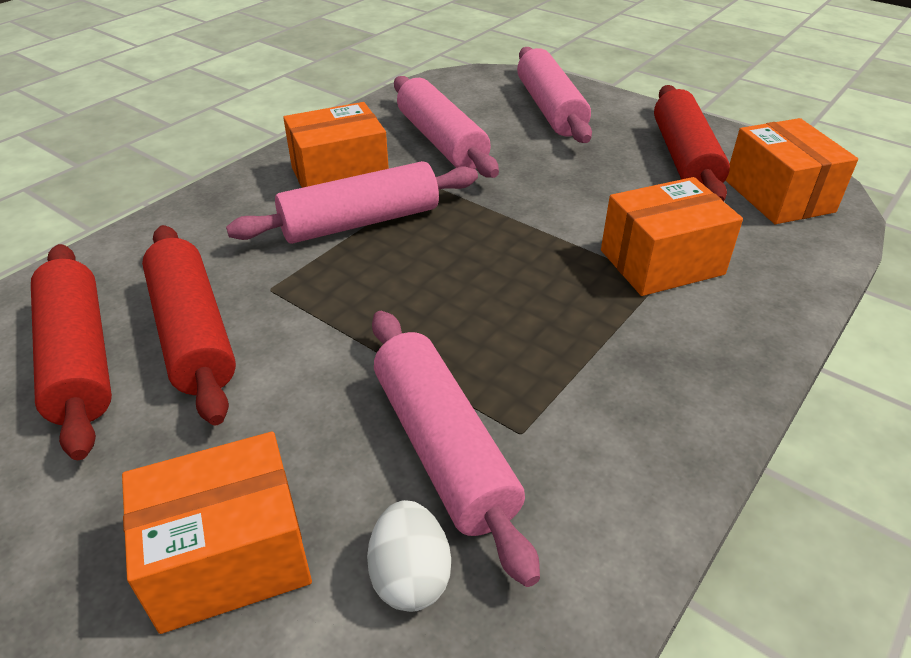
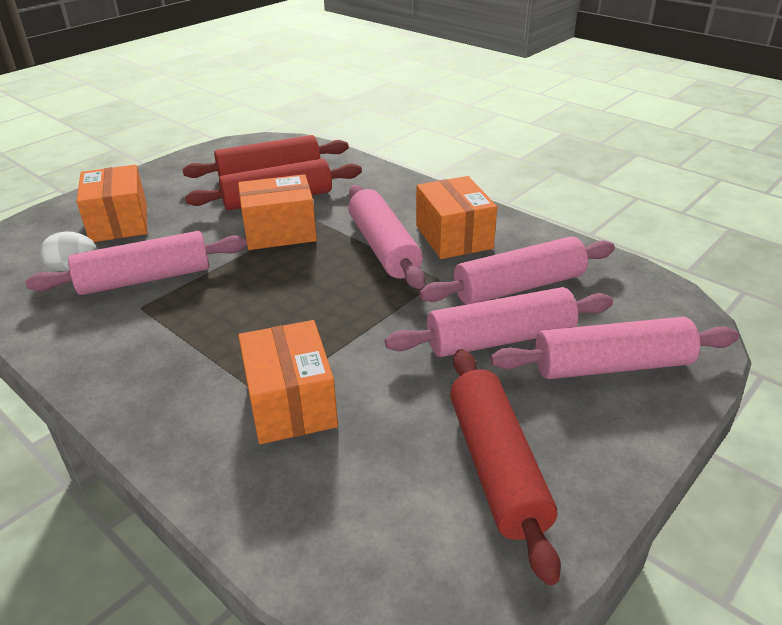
camera: 95 degrees right, 5 degrees down
red rolling pin [654,85,730,201] -> red rolling pin turned 75 degrees clockwise [450,349,561,585]
orange box [725,118,858,224] -> orange box moved to [238,174,317,250]
none -> pink rolling pin [385,287,613,357]

